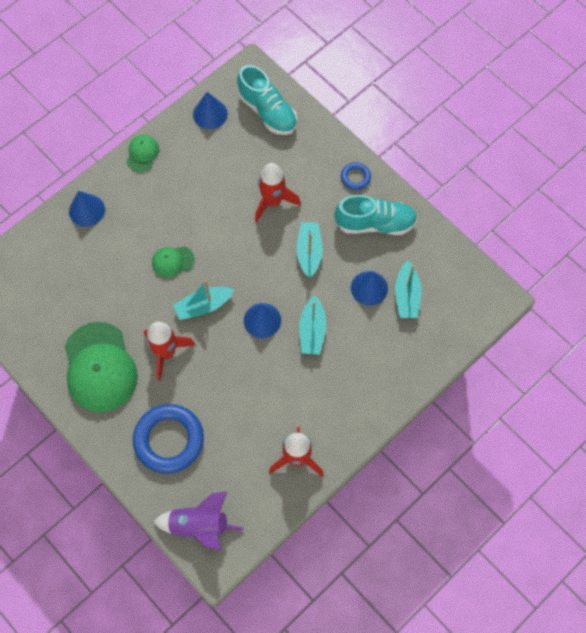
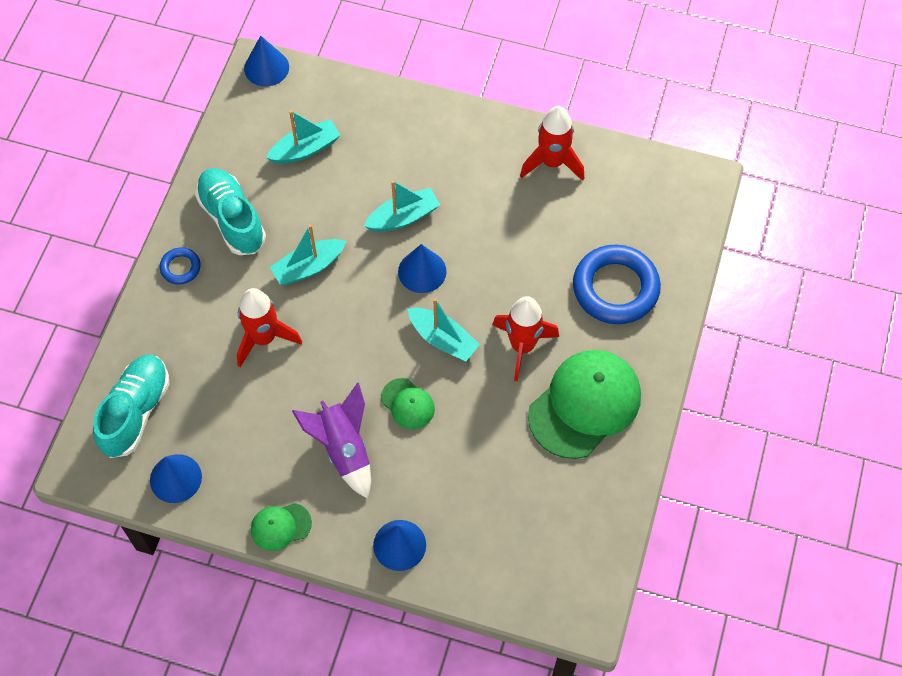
camera: 120 degrees left, 5 degrees down
purple rocket [153,491,244,550] -> purple rocket moved to [292,382,371,498]
blue cone [351,271,388,306] -> blue cone moved to [244,36,289,87]

